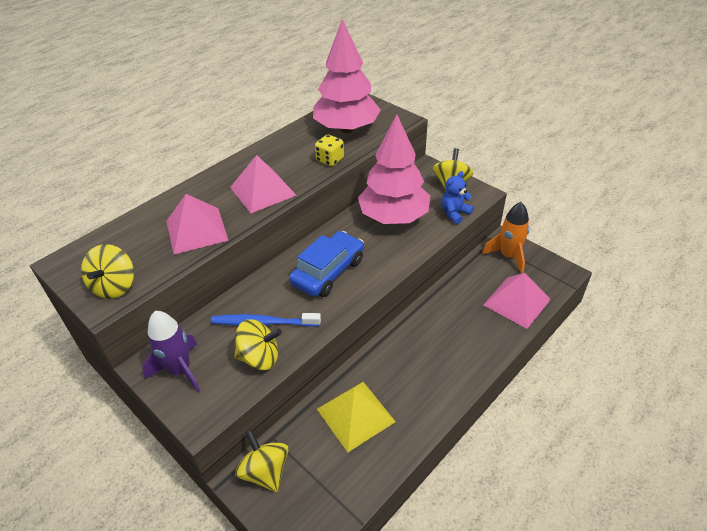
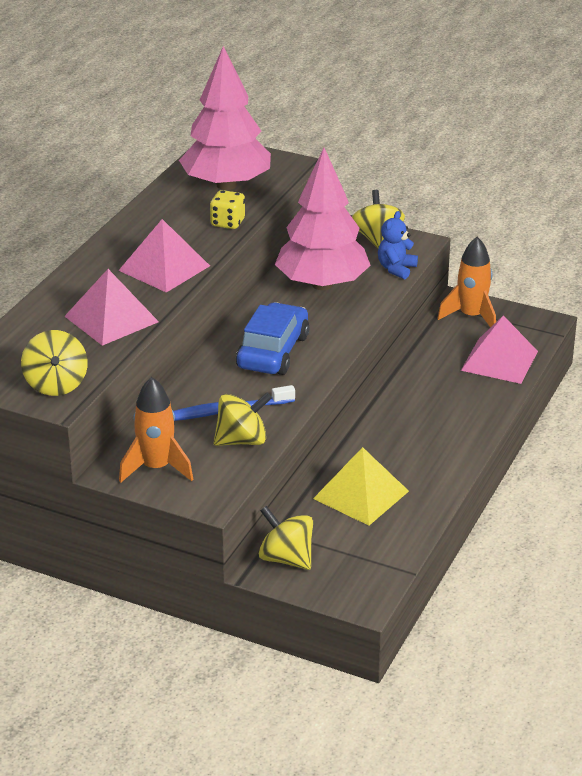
camera: 20 degrees left, 10 degrees down
purple rocket [142,311,200,392] -> orange rocket [119,377,193,483]

